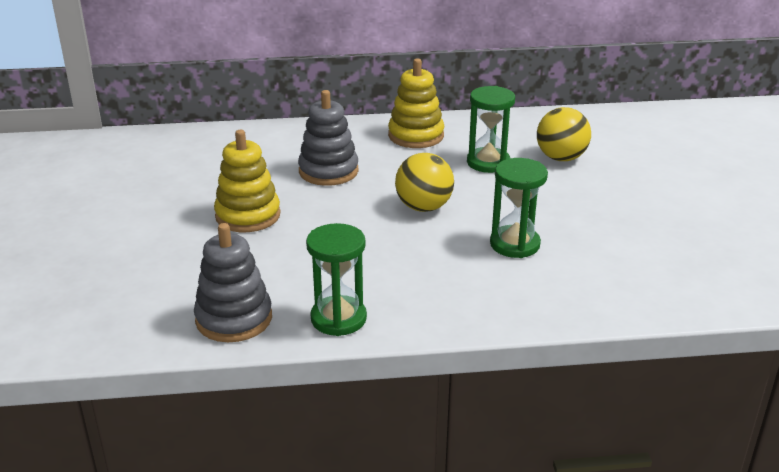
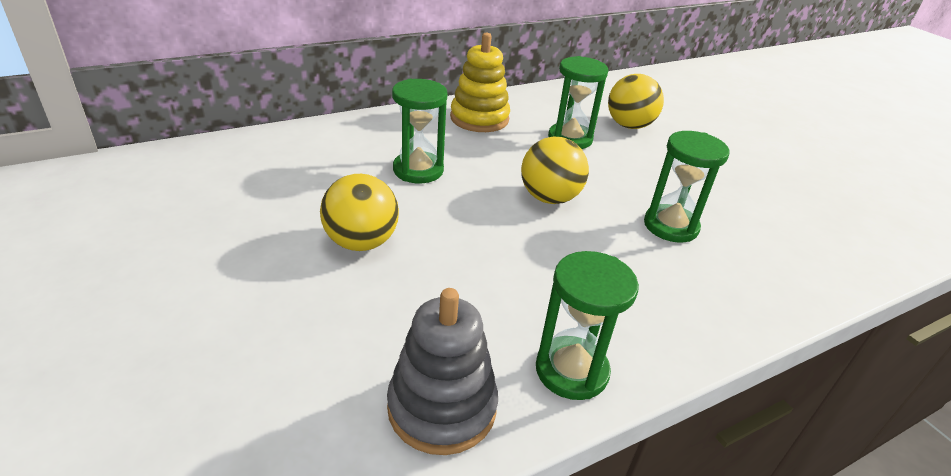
camera: 25 degrees left, 5 degrees up
yellow stacking toy [214,130,281,232] -> yellow ball [320,174,399,251]
grey stacking toy [298,90,359,186] -> green hourglass [392,79,448,183]

